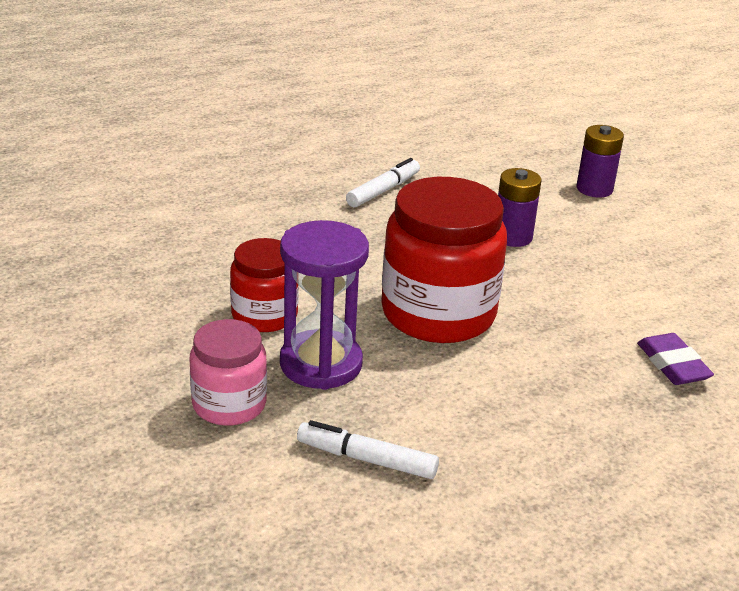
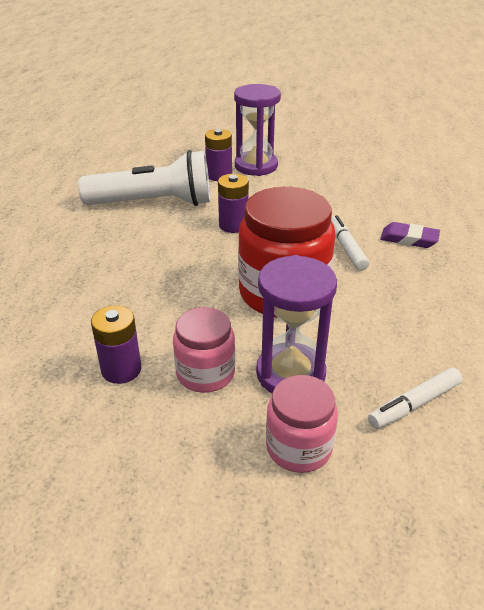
camera: 50 degrees left, 5 degrees up
red jar [230,238,299,332] -> pink jar [173,307,235,393]
white marker [346,158,420,207] -> white marker moved to [331,215,369,271]
none -> white flashlight [78,150,211,206]
none -> purple battery [91,305,141,384]
none -> purple hourglass [234,84,281,176]

